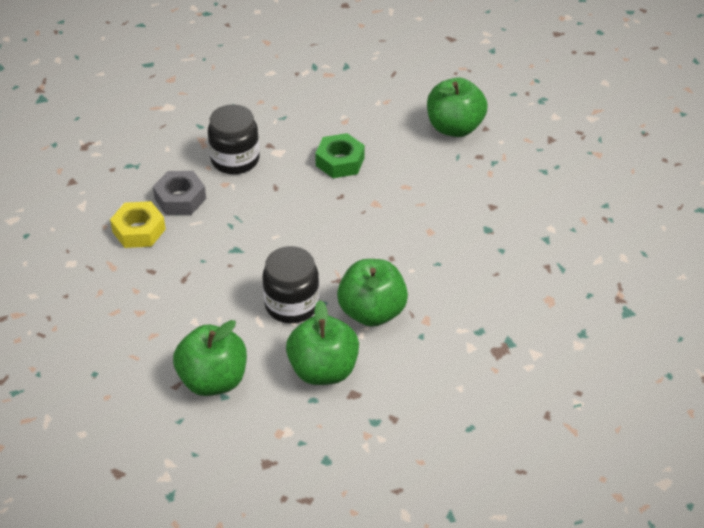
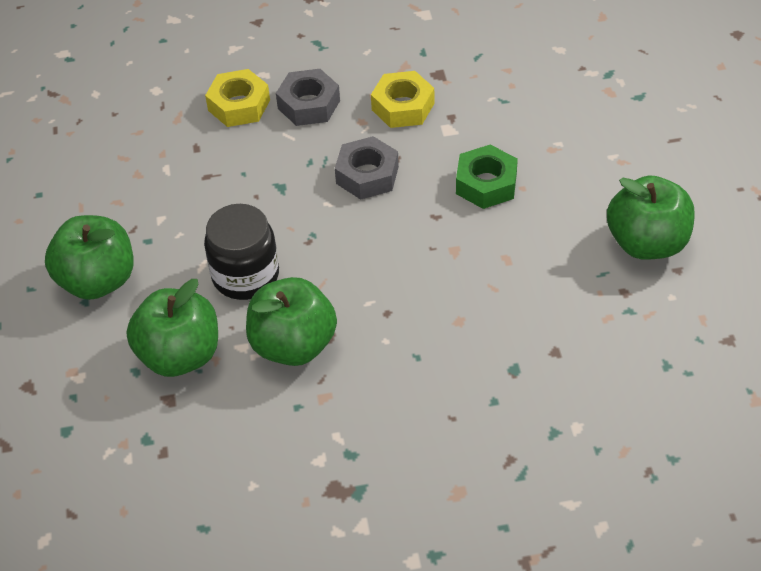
camera: 55 degrees right, 5 degrees up
black jar [208,104,260,174] -> yellow nut [371,71,434,128]
none -> grey nut [335,136,399,200]

